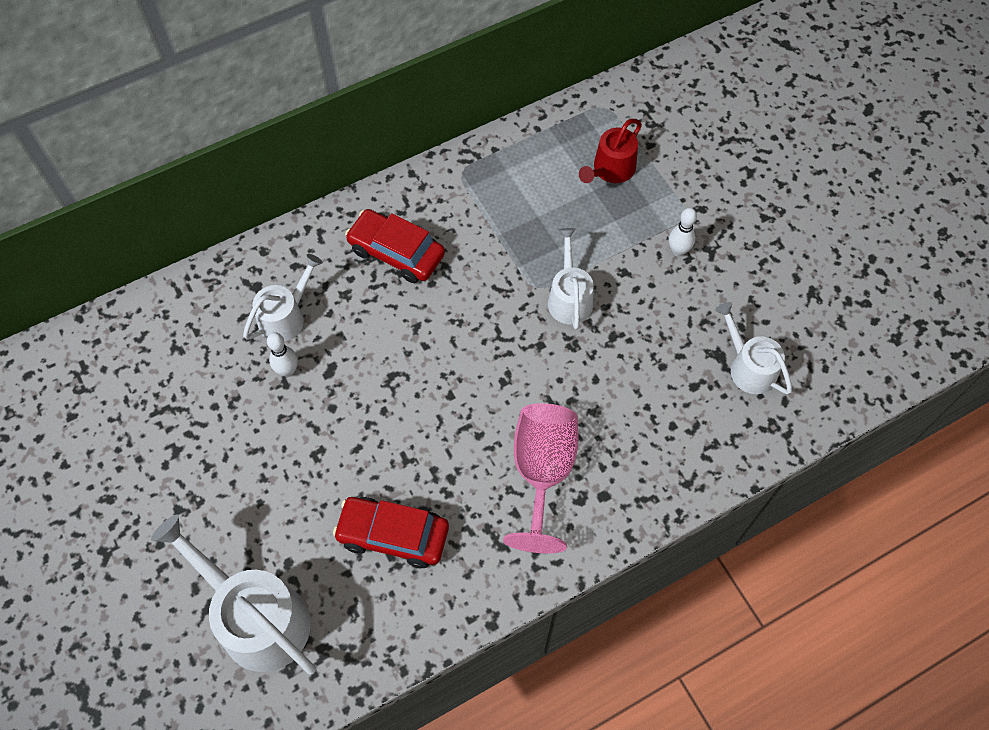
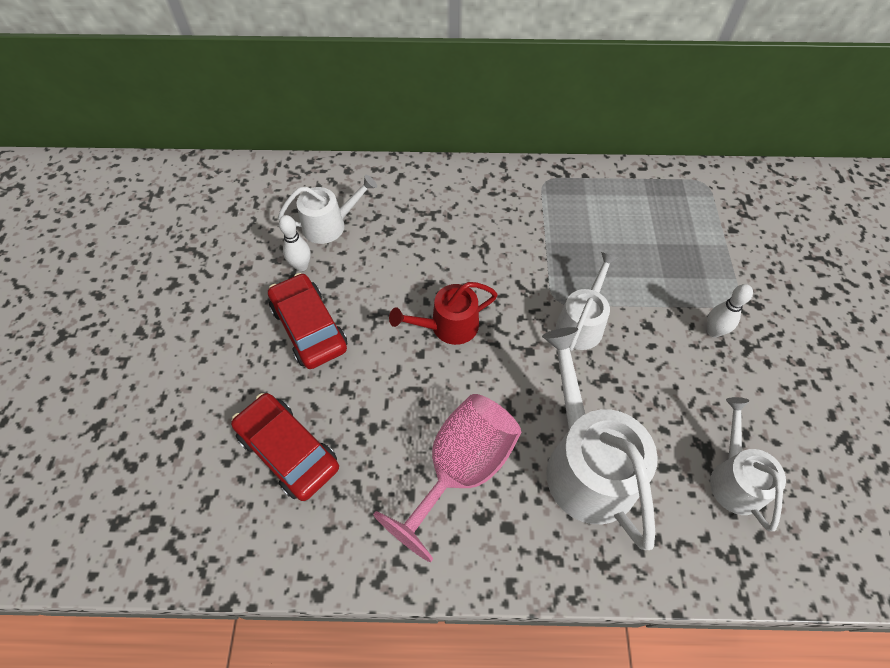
camera: 30 degrees right, 5 degrees down
white watering can [151,515,316,675] -> white watering can moved to [542,327,658,550]
red car [345,209,445,283] -> red car moved to [268,273,347,369]
red watering can [579,119,642,183] -> red watering can moved to [389,282,498,345]

